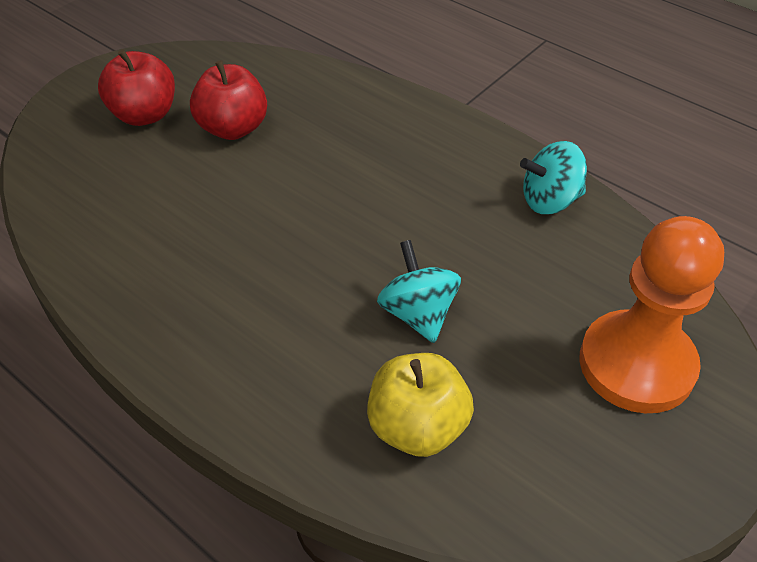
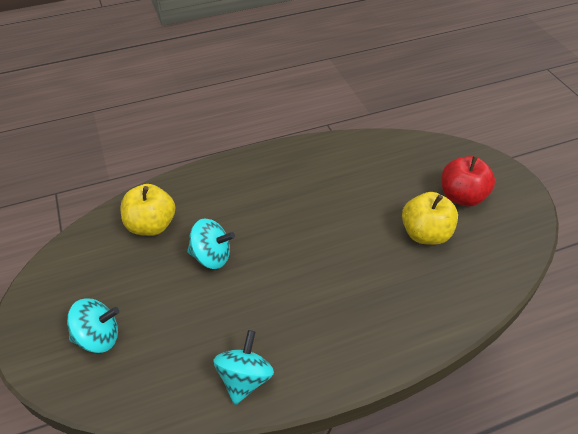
camera: 120 degrees right, 0 degrees up
red apple [190,60,267,140] -> yellow apple [402,192,458,245]
orange pawn [579,216,724,413] -> turquoise spinning top [67,298,119,353]

